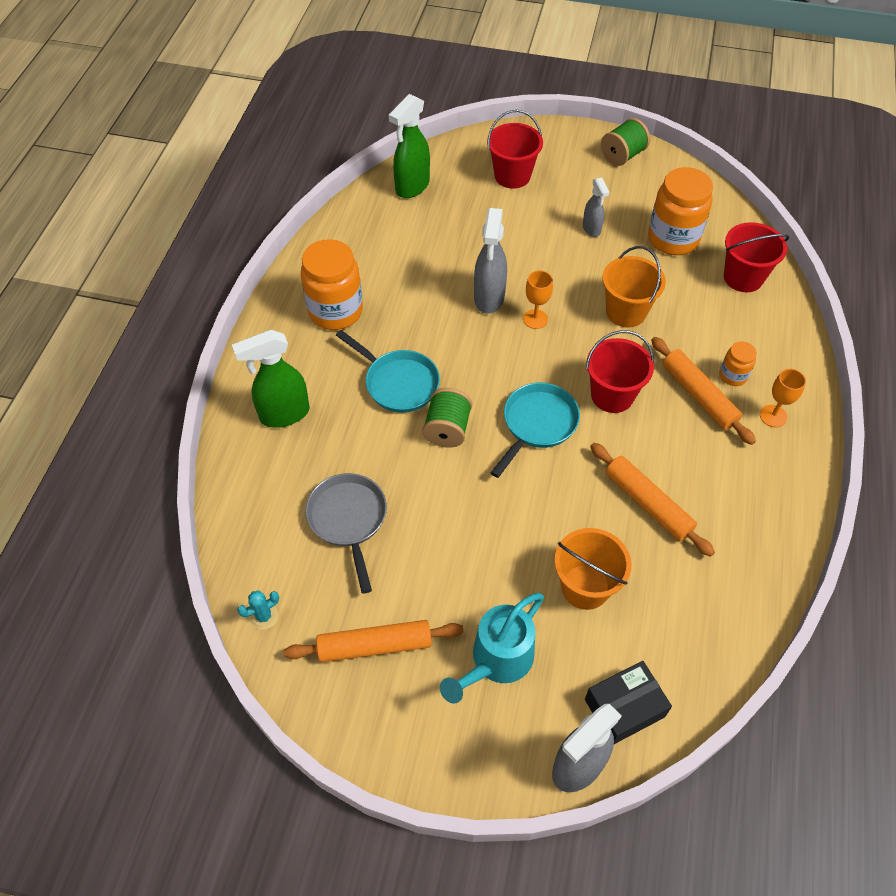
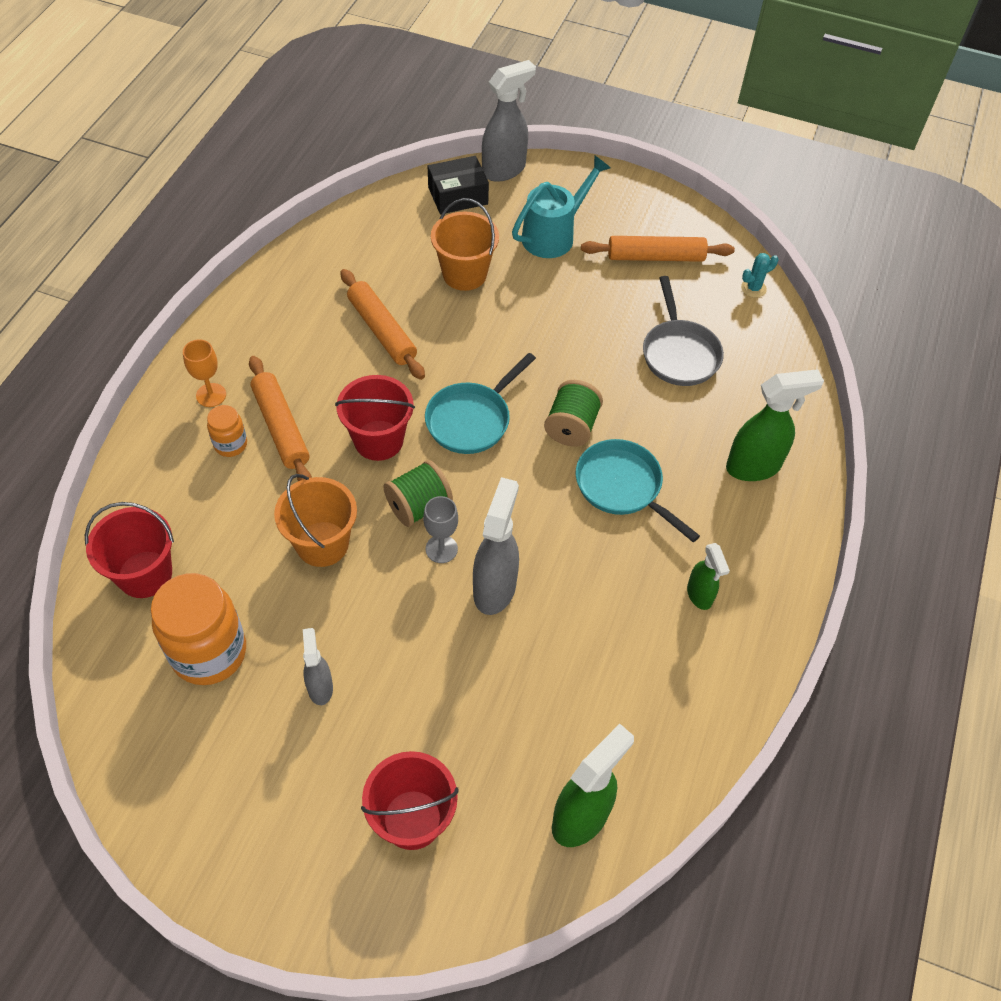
camera: 175 degrees left, 0 degrees up
orange jar [301,239,363,330] -> green spray bottle [687,543,730,610]
orange goblet [523,270,553,329] -> grey goblet [423,496,458,563]
green spool [601,118,650,166] -> green spool moved to [383,460,453,527]

